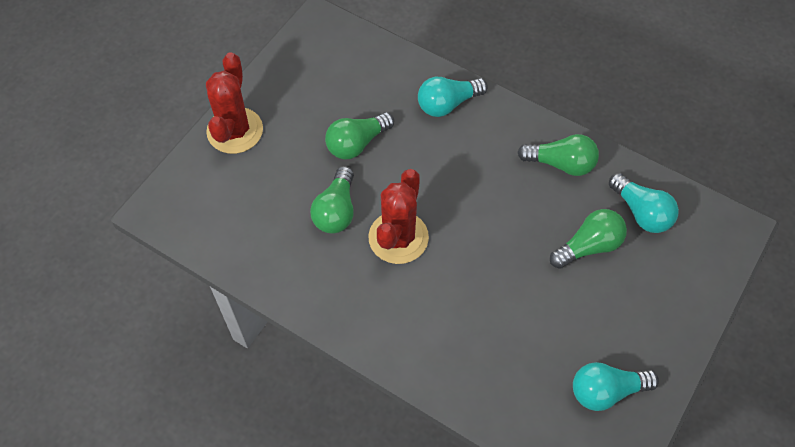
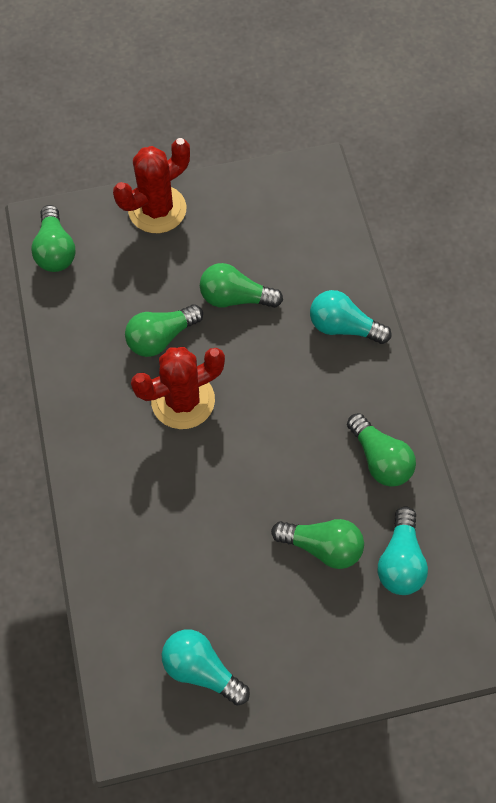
camera: 45 degrees right, 5 degrees up
none -> green light bulb [31,205,76,272]

